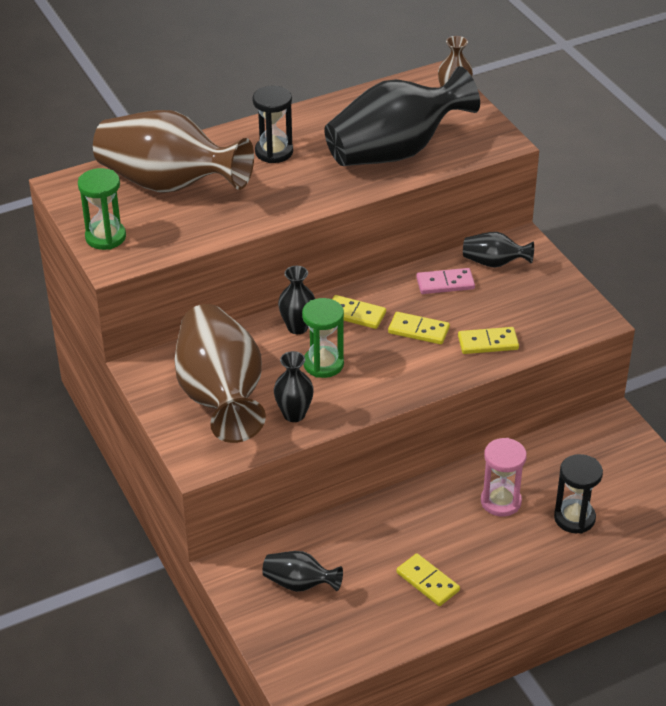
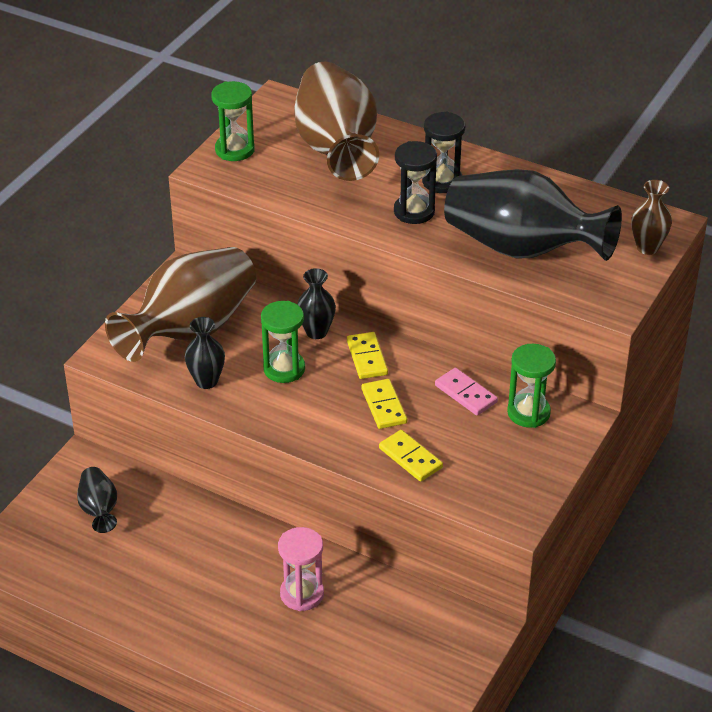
camera: 55 degrees right, 0 degrees up
yellow domino [396,553,460,606] -> none
black vase [463,232,534,268] -> green hourglass [507,344,556,428]
black hourglass [554,454,603,534] -> black hourglass moved to [394,141,437,224]

